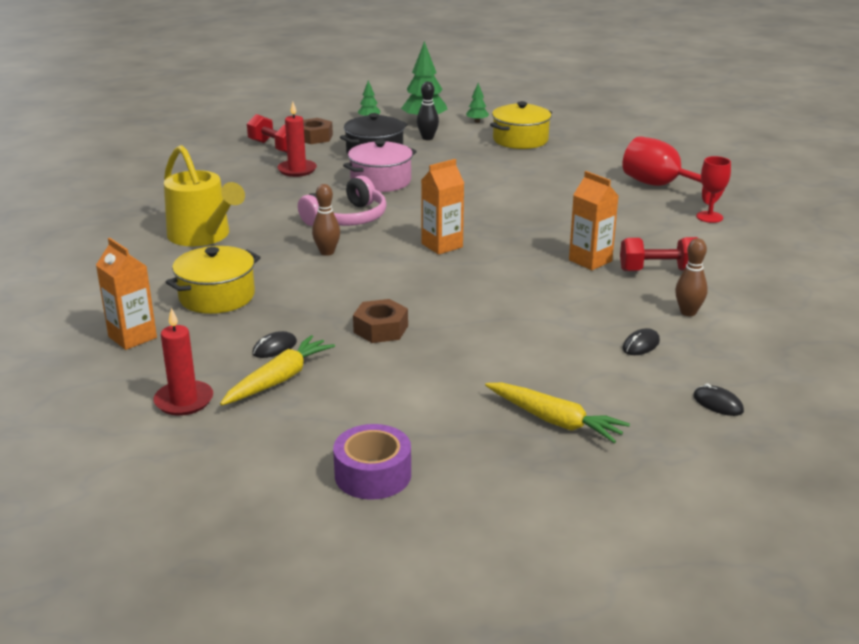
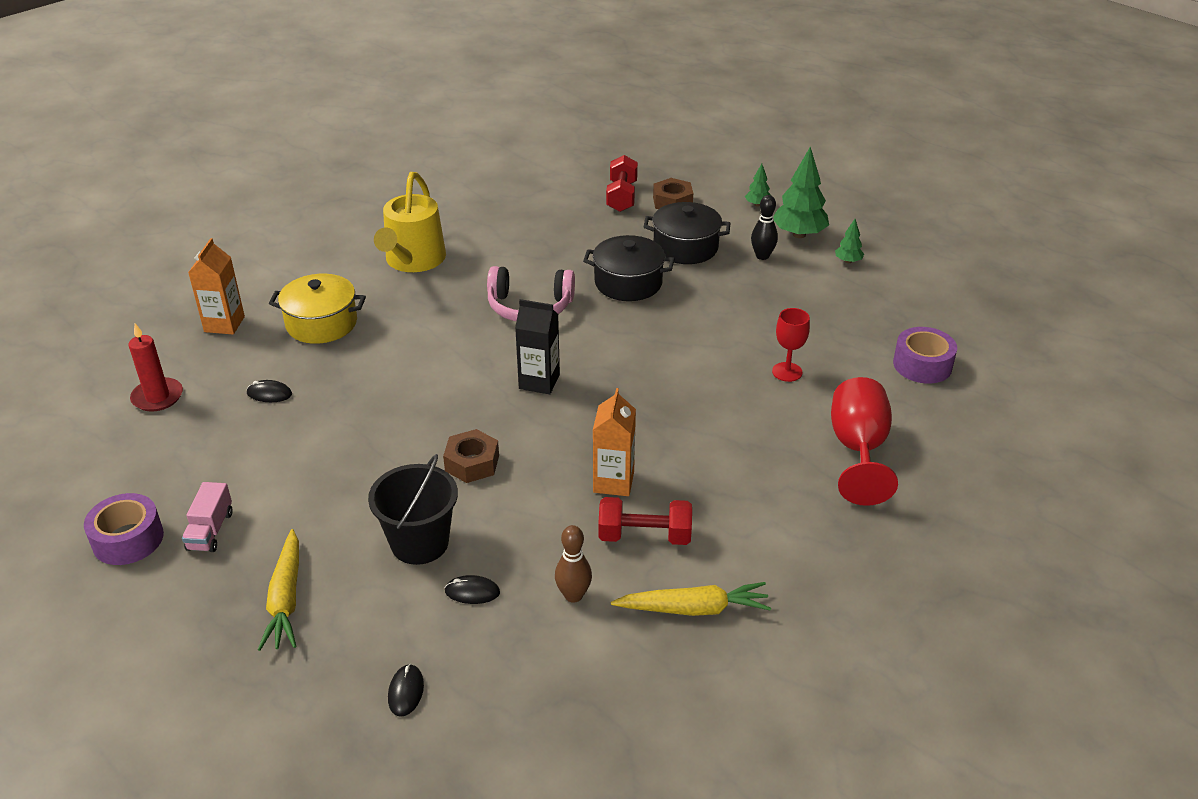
camera: 50 degrees right, 10 degrees up
yellow carrot [220,335,335,406] -> yellow carrot moved to [611,582,771,616]
red candle [277,102,317,177] -> none
brown bowling pin [312,184,340,256] -> none
pink pot [343,140,417,192] -> black pot [583,235,674,301]
brown nut [353,299,408,343] -> brown nut moved to [443,429,499,483]
orange carton [421,159,464,255] -> black carton [515,299,560,394]
yellow pot [490,101,552,149] -> none
red dumbbell [620,237,698,271] -> red dumbbell turned 45 degrees counterclockwise [598,497,692,545]
red goblet [696,156,731,223] -> red goblet moved to [772,308,810,382]
none -> pink truck [182,482,233,552]
none -> black bucket [368,454,458,565]
none -> purple tape [893,327,957,384]

